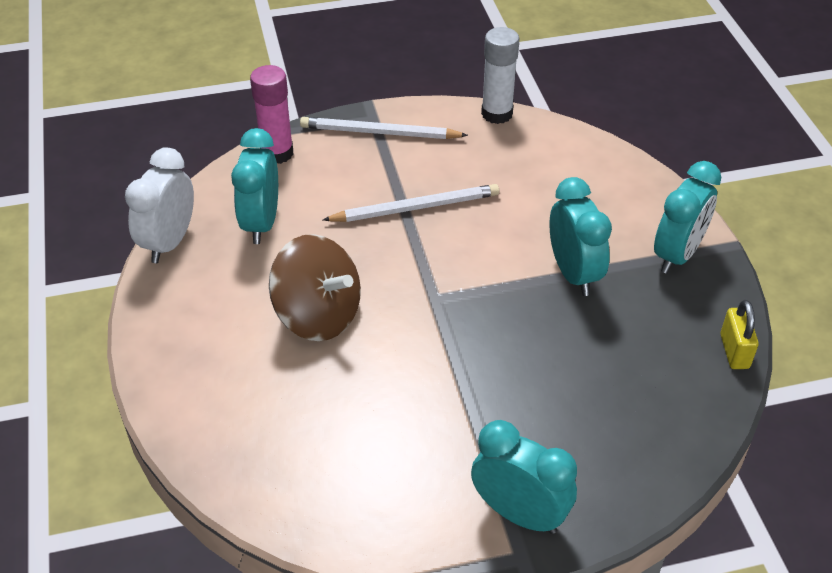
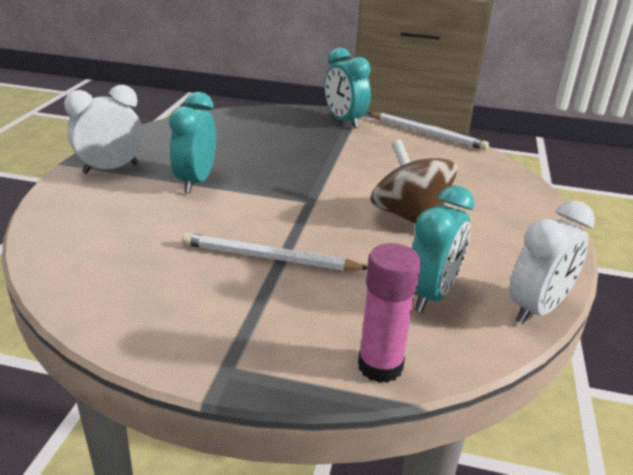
camera: 155 degrees left, 15 degrees down
white pencil [300,117,468,139] -> white pencil moved to [368,112,489,150]
white glue stick [481,27,520,124] -> none
turquoise clock [654,161,721,274] -> white clock [64,85,143,174]
yellow padlock [720,300,759,369] -> none

